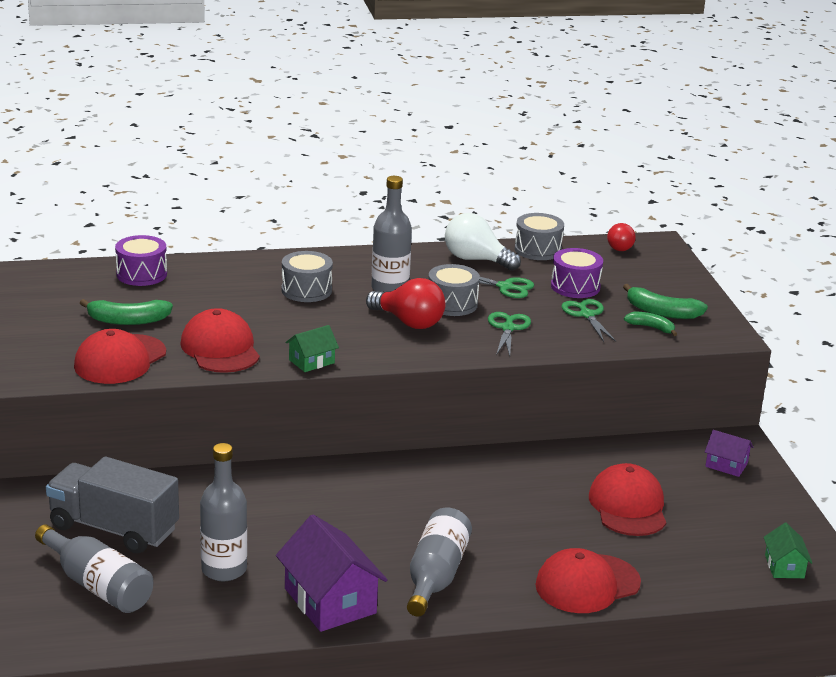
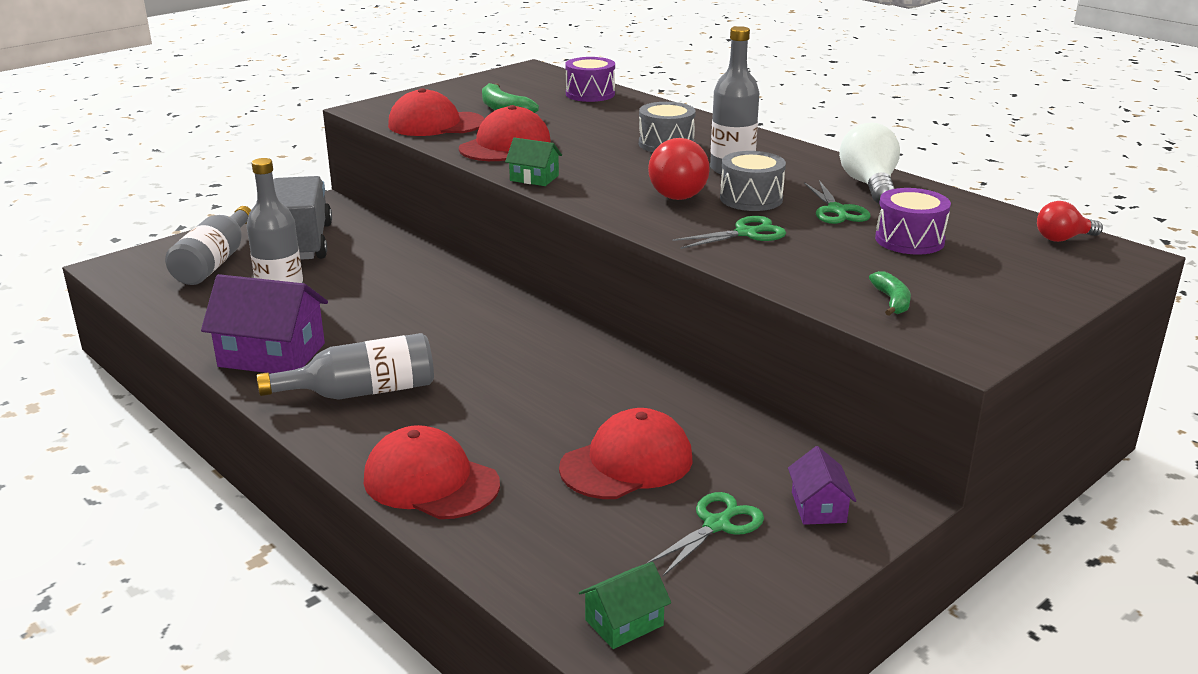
camera: 60 degrees right, 0 degrees up
purple house [276,515,388,632] -> purple house turned 75 degrees clockwise [201,274,328,373]
grey drum [515,213,564,260] -> none
green scissors [562,299,616,342] -> green scissors moved to [646,492,764,576]
green banana [623,284,708,319] -> none

